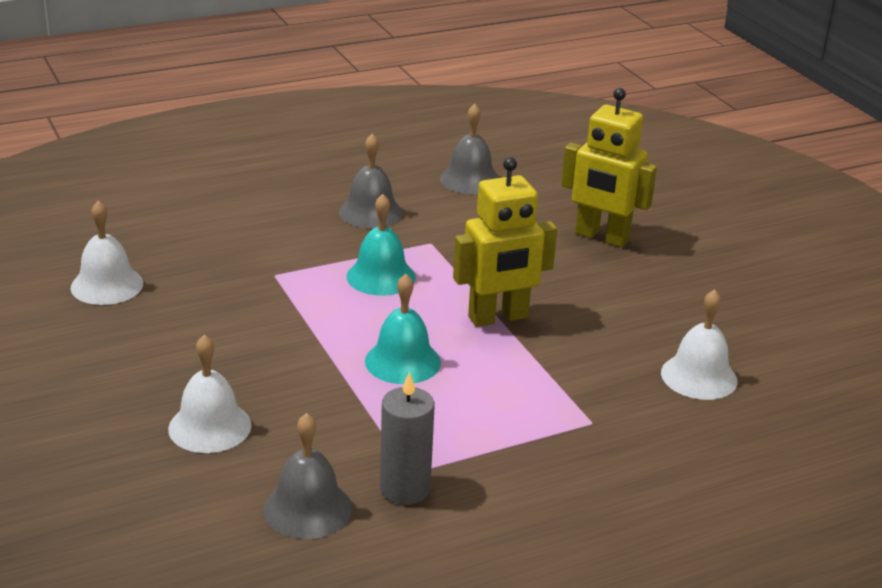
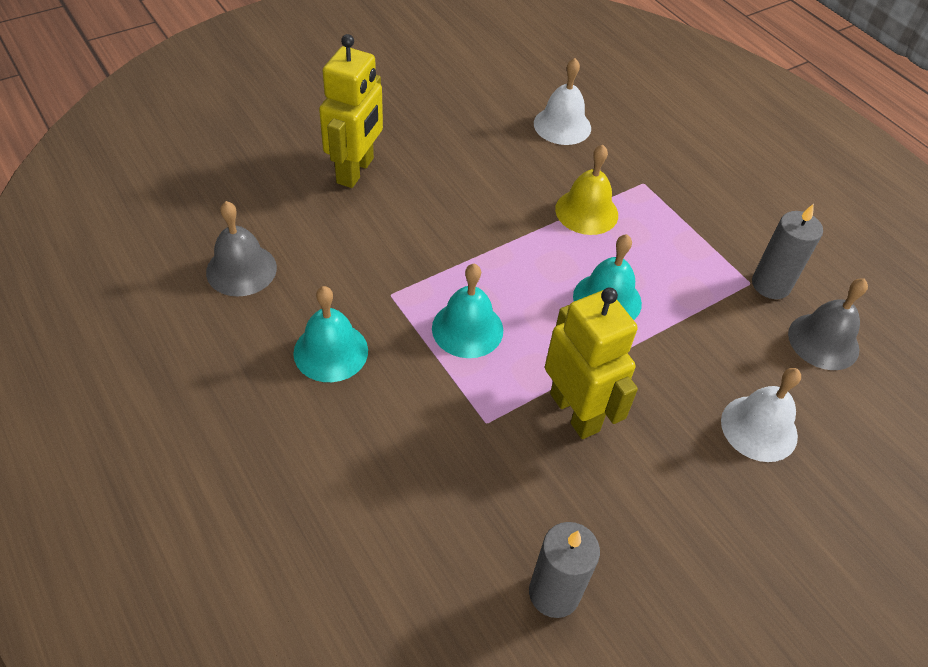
camera: 100 degrees left, 20 degrees up
white bell [70,201,143,305] -> grey candle [529,522,600,618]
grey bell [339,134,403,228] -> turquoise bell [293,286,368,382]
yellow robot [453,157,557,327] -> yellow robot moved to [545,288,638,439]
none -> yellow bell [555,145,618,235]

